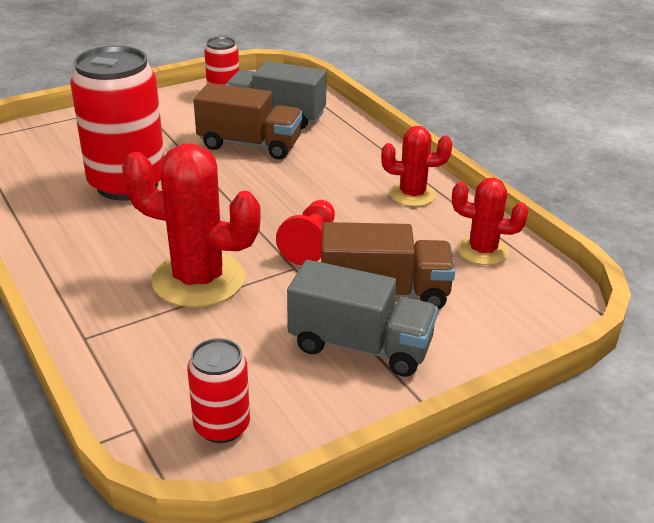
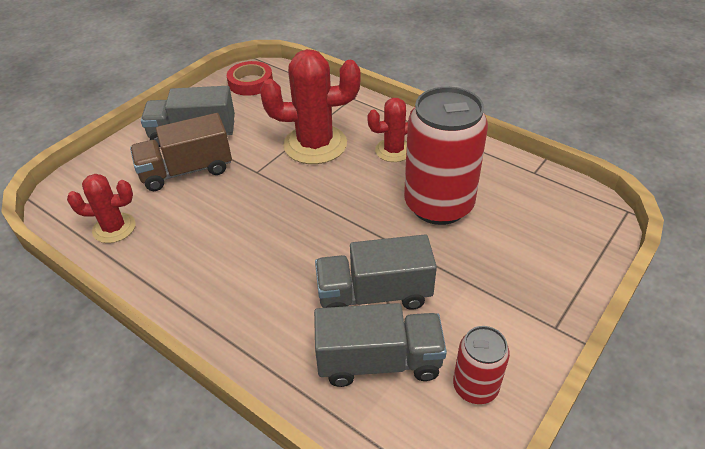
camera: 160 degrees right, 10 degrees up
red can [187,338,250,443] -> red tape [227,61,273,96]
brown truck [194,83,302,159] -> grey truck [315,235,437,310]
red pawn [276,200,335,265] -> none
red cactus [381,126,452,207] -> red cactus moved to [367,98,414,162]

